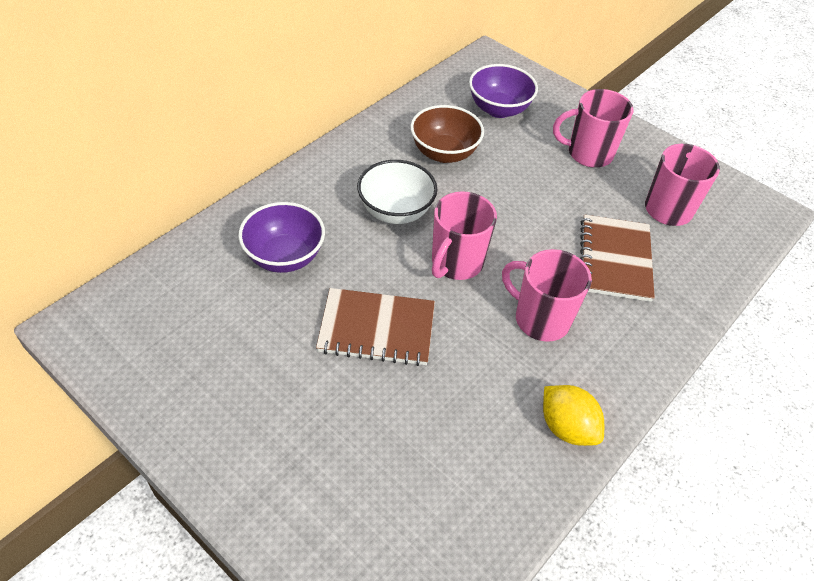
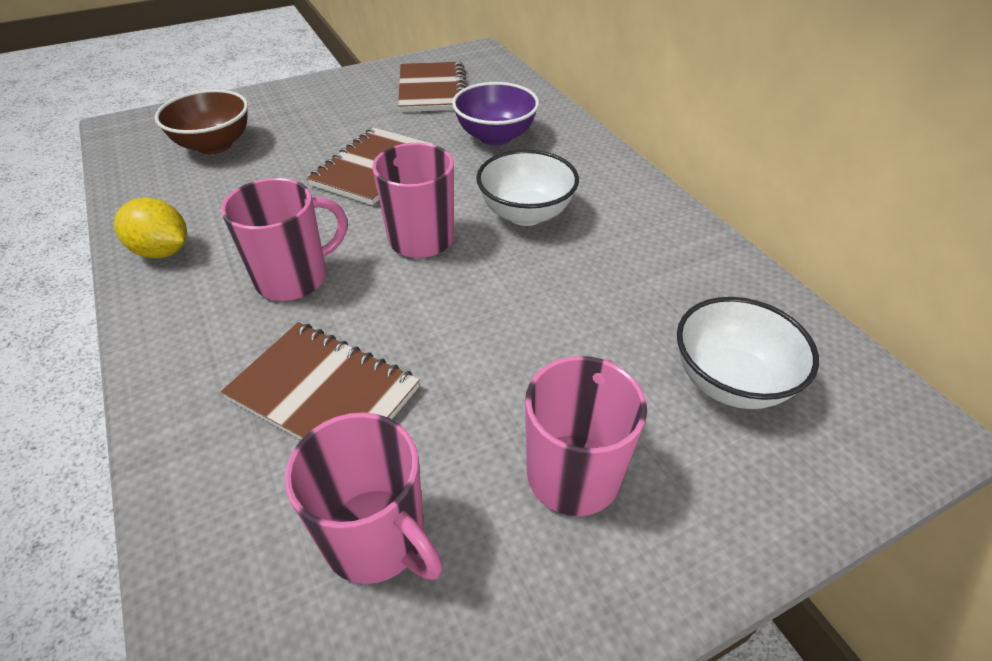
camera: 115 degrees right, 5 degrees down
brown bowl [410,105,484,163] -> brown bowl moved to [155,89,248,154]
purple bowl [469,64,538,118] -> white bowl [677,297,819,409]
yellow lemon [543,385,604,446] -> yellow lemon turned 45 degrees clockwise [114,197,187,258]
none -> brown notebook [398,62,466,112]

